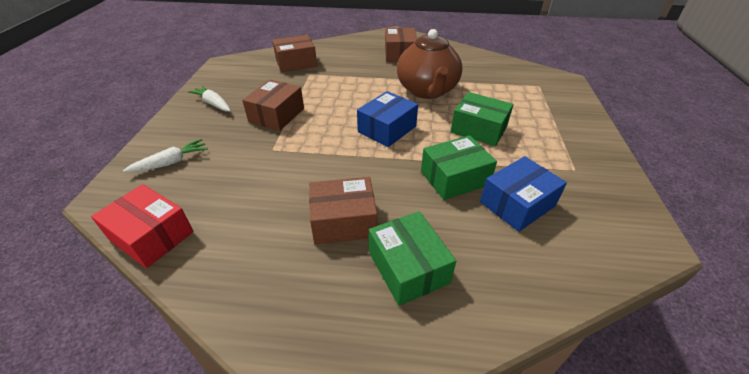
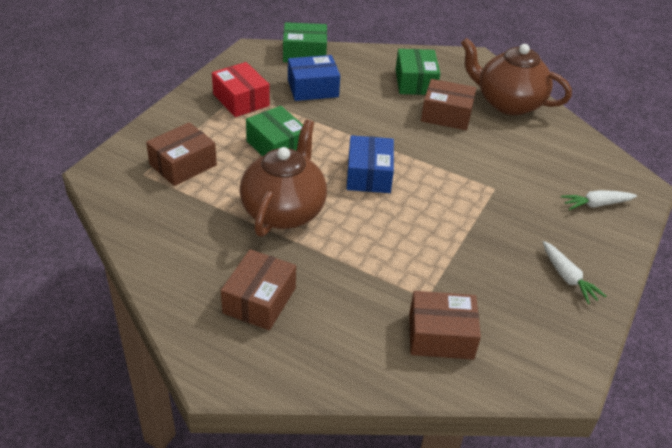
camera: 160 degrees left, 0 degrees up
red box [91,184,194,268] -> red box moved to [212,62,270,117]
brown box [242,80,304,131] -> brown box moved to [146,122,217,186]
blue box [357,91,418,147] -> blue box turned 60 degrees counterclockwise [347,135,394,193]
green box [421,135,497,200] -> green box moved to [283,22,327,62]
none -> brown teapot [461,38,572,115]

